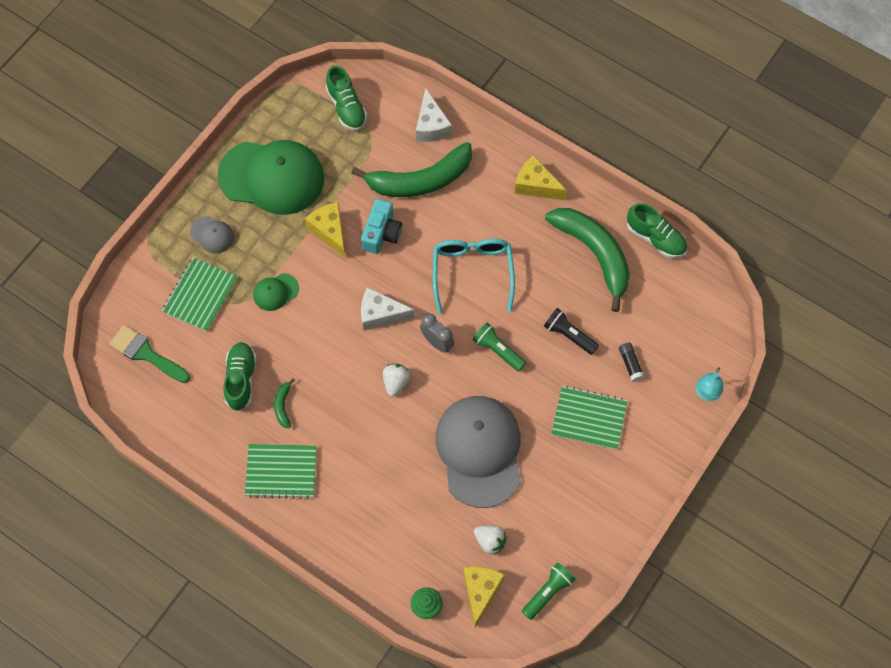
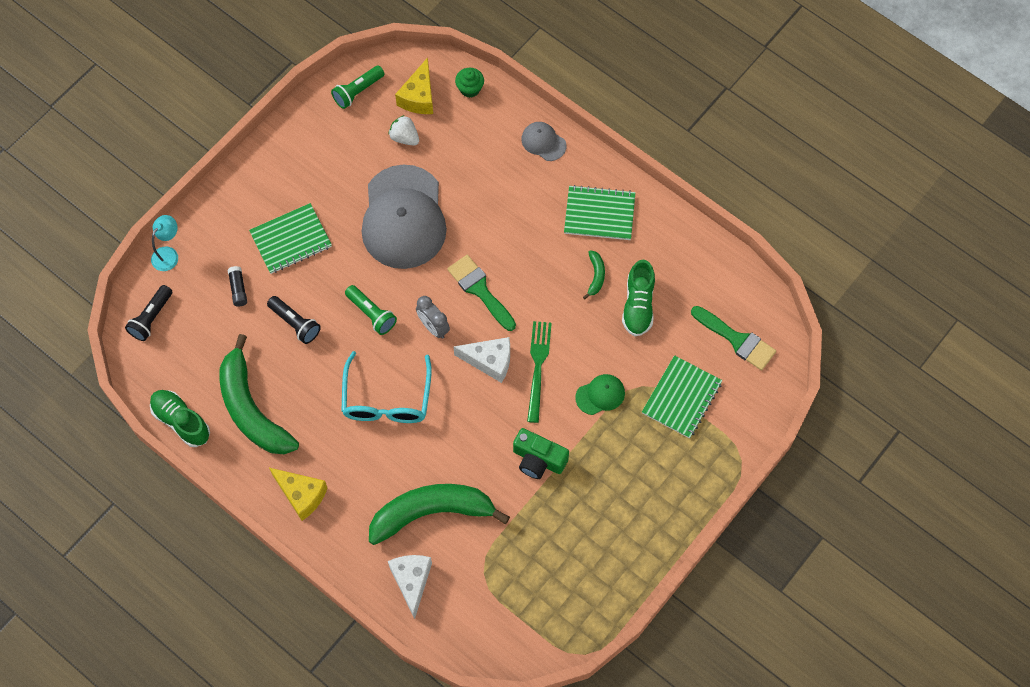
camera: 175 degrees left, 0 degrees up
grey cap [190,216,234,253] -> grey cap moved to [521,122,566,161]
green cap [218,140,324,215] -> none
yellow cheese [305,202,345,257] -> green camera [513,428,569,479]
green shoe [326,65,367,131] -> none
turquoise camera [361,199,402,254] -> none
white strawberry [383,364,411,397] -> green brush [447,255,516,331]
green notebook [551,386,628,450] -> green notebook turned 45 degrees counterclockwise [249,203,332,274]
none -> black flashlight [125,285,172,341]
none -> green fork [527,321,552,423]

